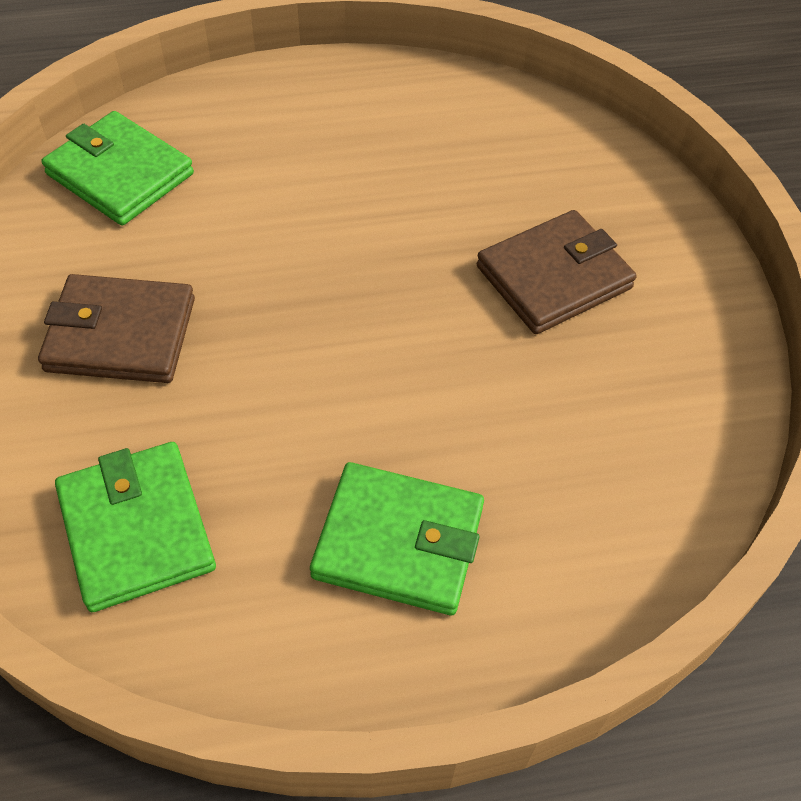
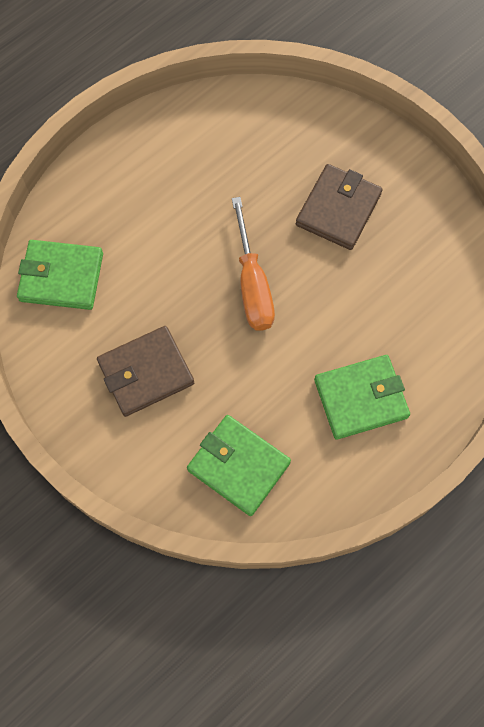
camera: 30 degrees left, 15 degrees up
none -> orange screwdriver [232,197,275,331]

